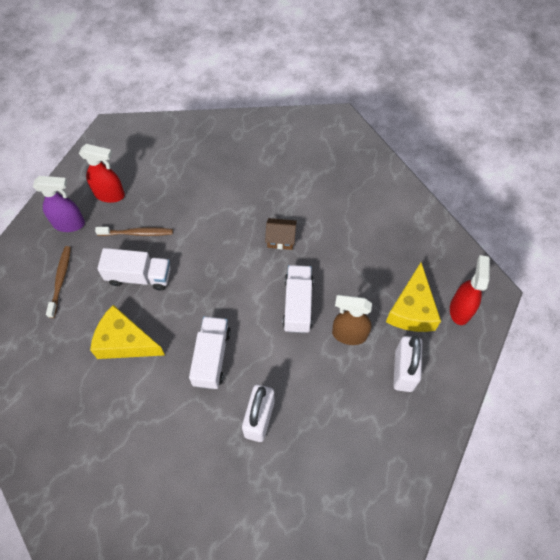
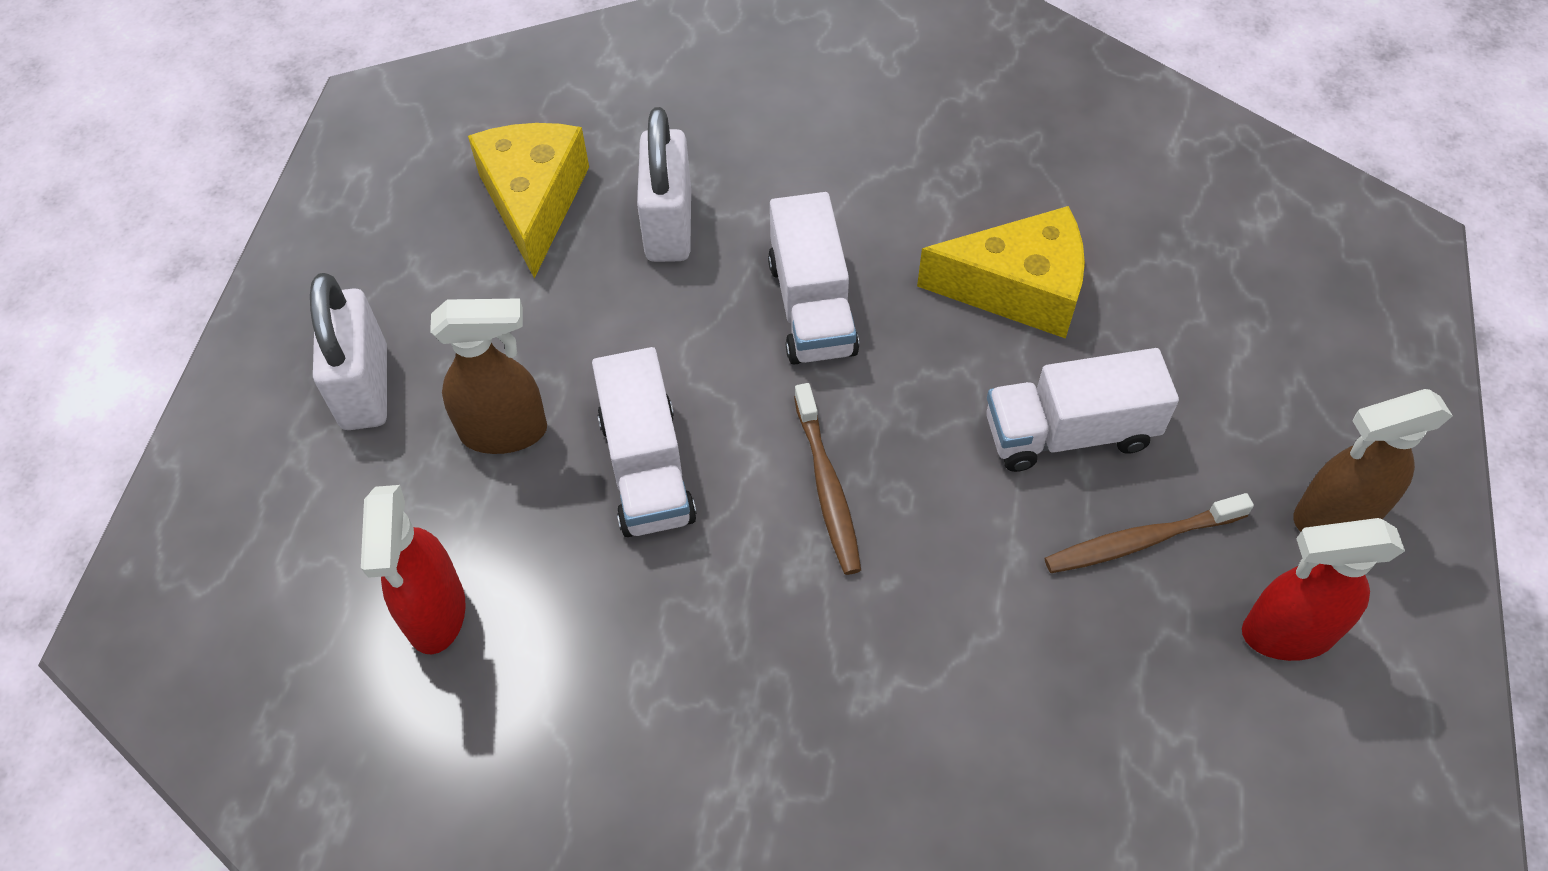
camera: 165 degrees right, 5 degrees down
purple spray bottle [33,176,85,232] -> brown spray bottle [1293,389,1453,532]
brown toothbrush [46,246,71,318] -> brown toothbrush moved to [794,383,861,575]
brown house [265,218,297,250] -> none
yellow cheese [386,263,441,332] -> yellow cheese moved to [468,123,589,278]
red spray bottle [450,255,490,325] -> red spray bottle moved to [361,485,466,654]

